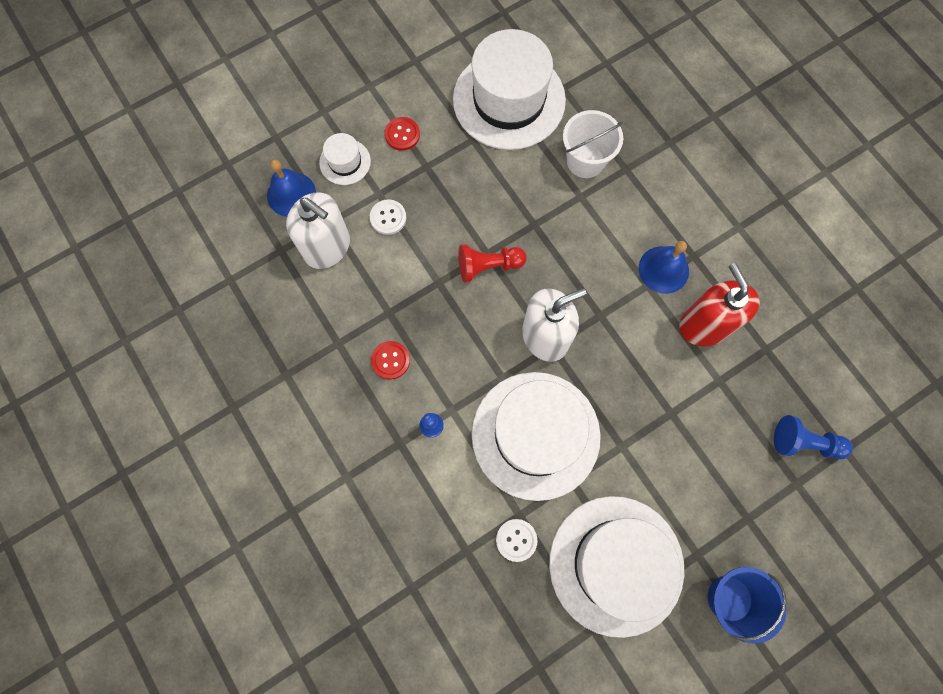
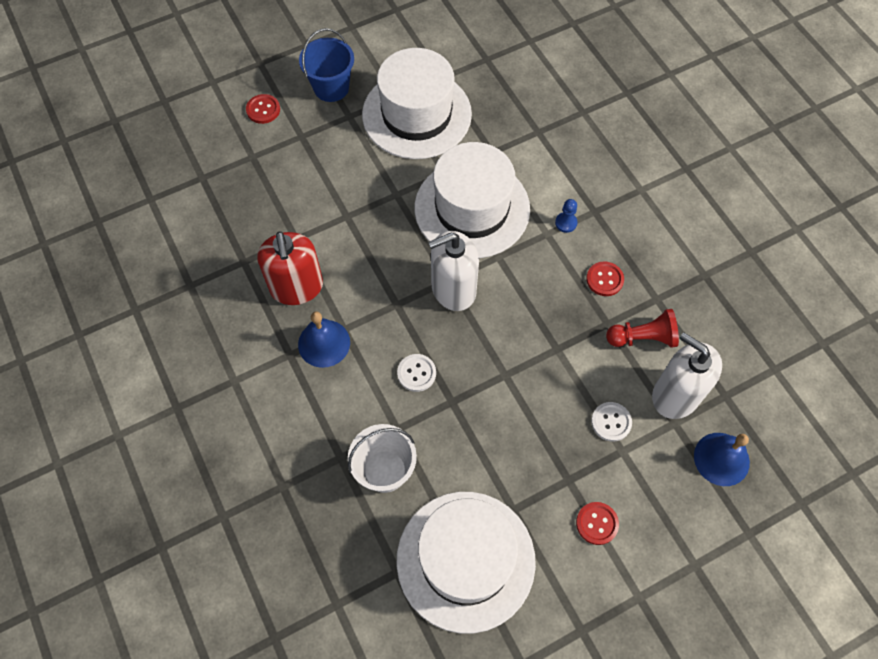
camera: 175 degrees left, 10 degrees down
white hat [319,133,371,185] -> none
red pawn [458,244,527,283] -> red pawn moved to [606,309,679,348]
white button [496,519,538,562] -> white button moved to [397,354,436,392]
blue pawn [774,415,853,459] -> none
none -> red button [246,94,280,124]

